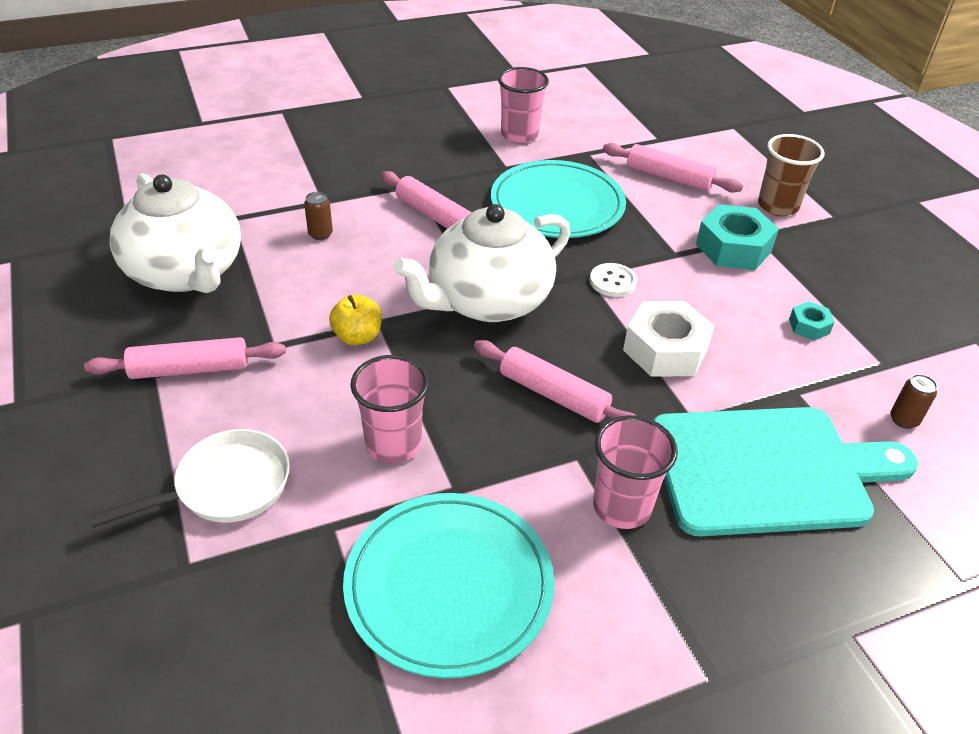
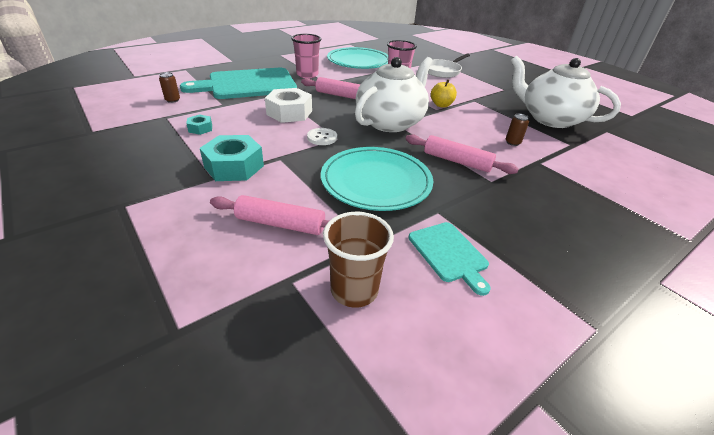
camera: 165 degrees right, 5 degrees down
pink rolling pin [84,337,286,379] -> none
pink cup [498,67,549,144] -> turquoise cutting board [408,222,491,296]
brown cup [758,134,825,216] -> brown cup moved to [323,212,394,308]

